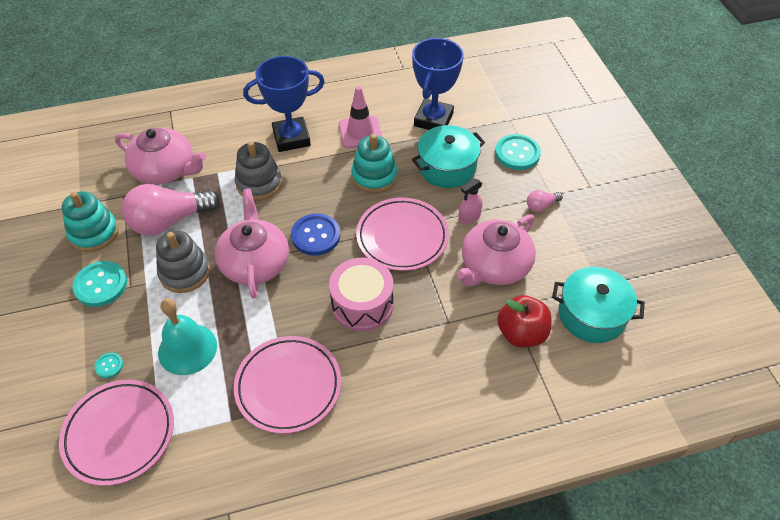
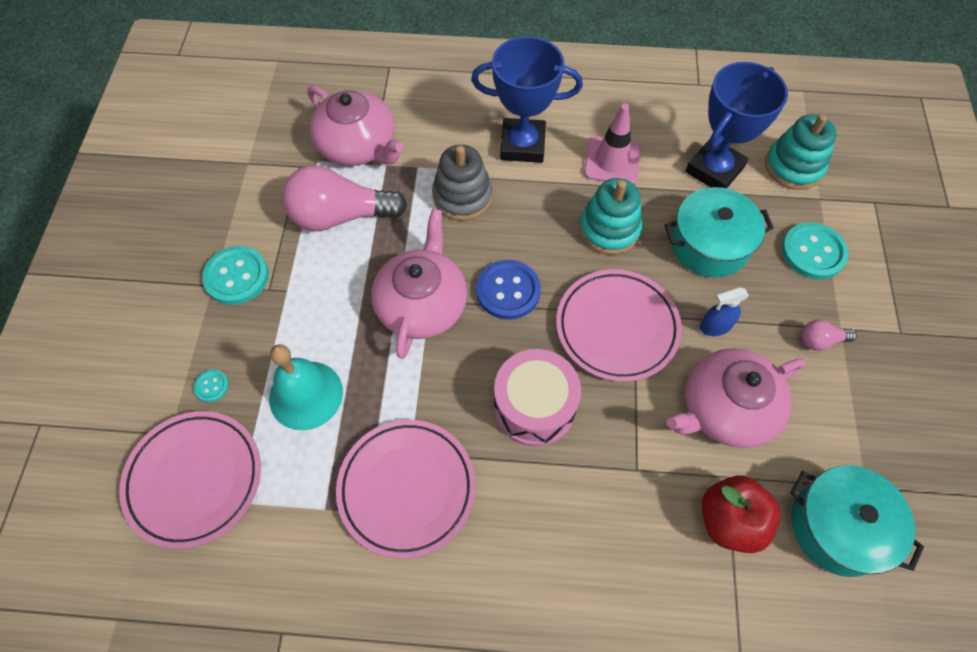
camera: 20 degrees right, 10 degrees up
turquoise stacking toy [62,191,119,252] -> turquoise stacking toy moved to [765,114,837,190]
grey stacking toy [156,231,210,293] -> none
pink spray bottle [459,179,483,224] -> blue spray bottle [700,287,749,336]

